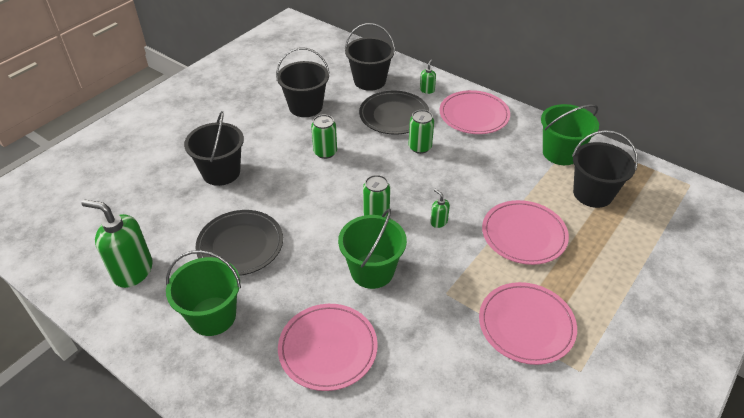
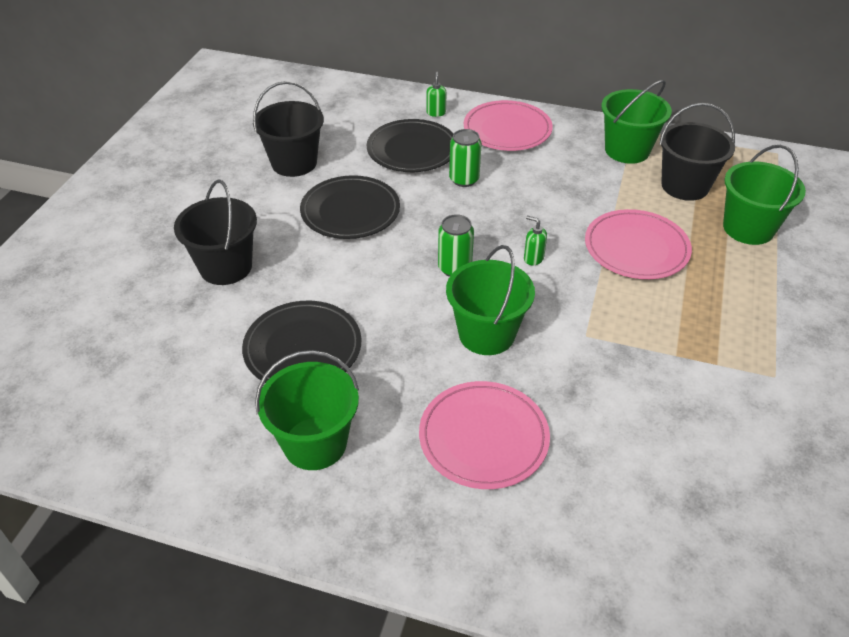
camera: 20 degrees left, 0 degrees up
green soap dispenser [81,199,153,288] -> none
green can [311,114,337,159] -> black plate [300,175,400,239]
black bucket [345,23,395,91] -> none
pink plate [479,282,577,365] -> none
none -> green bucket [723,145,806,245]

